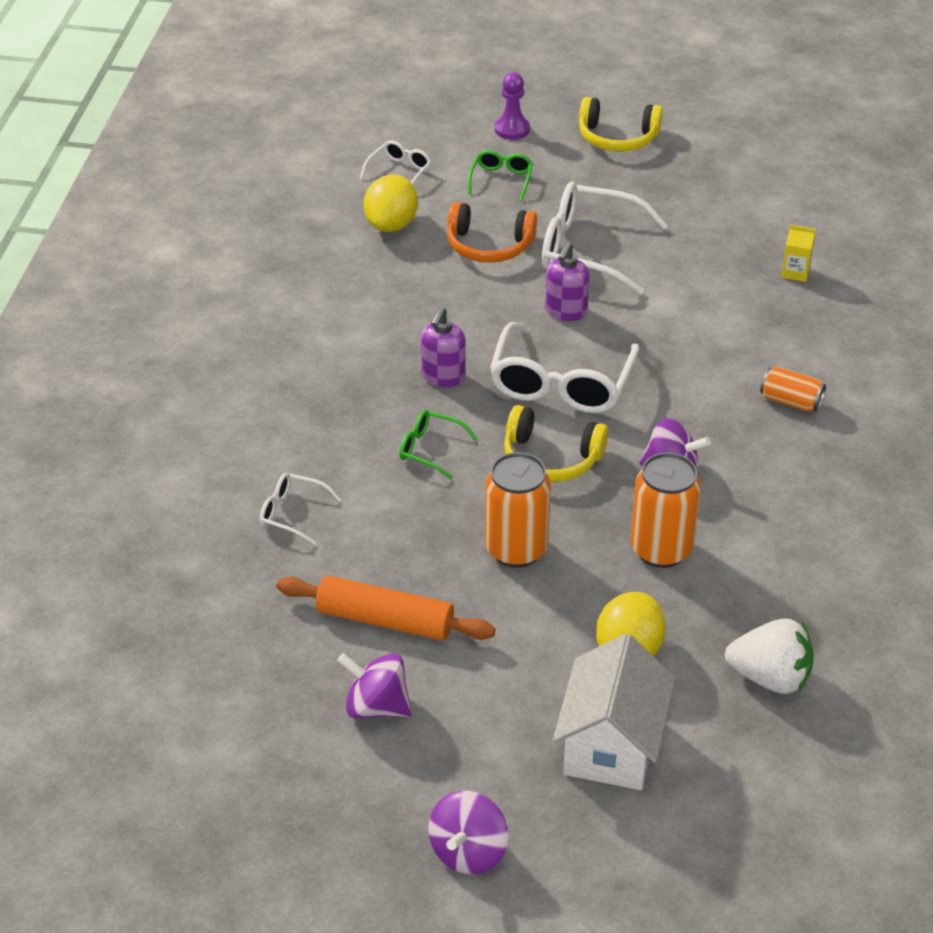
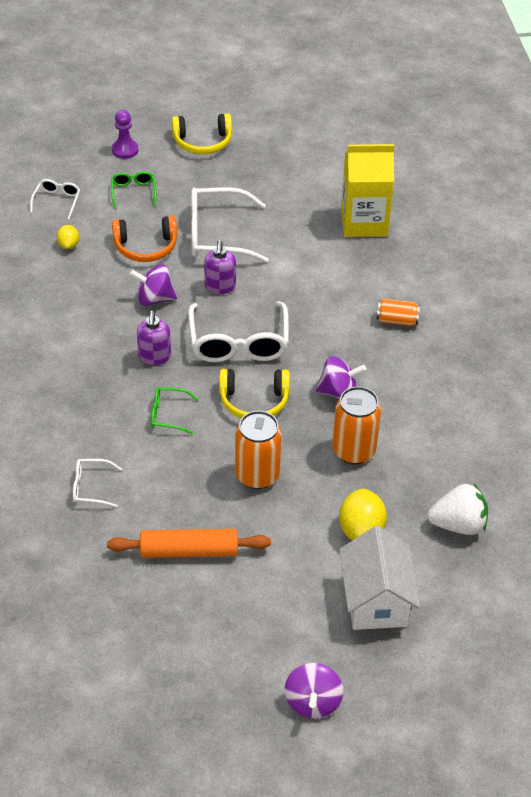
camera: 20 degrees left, 5 degrees up
purple spinning top [337,653,412,719] -> purple spinning top moved to [130,264,177,306]
yellow lemon [364,174,418,232] -> yellow lemon [57,225,79,249], size x0.56
yellow carton [781,225,815,282] -> yellow carton [341,144,394,237], size x2.45

